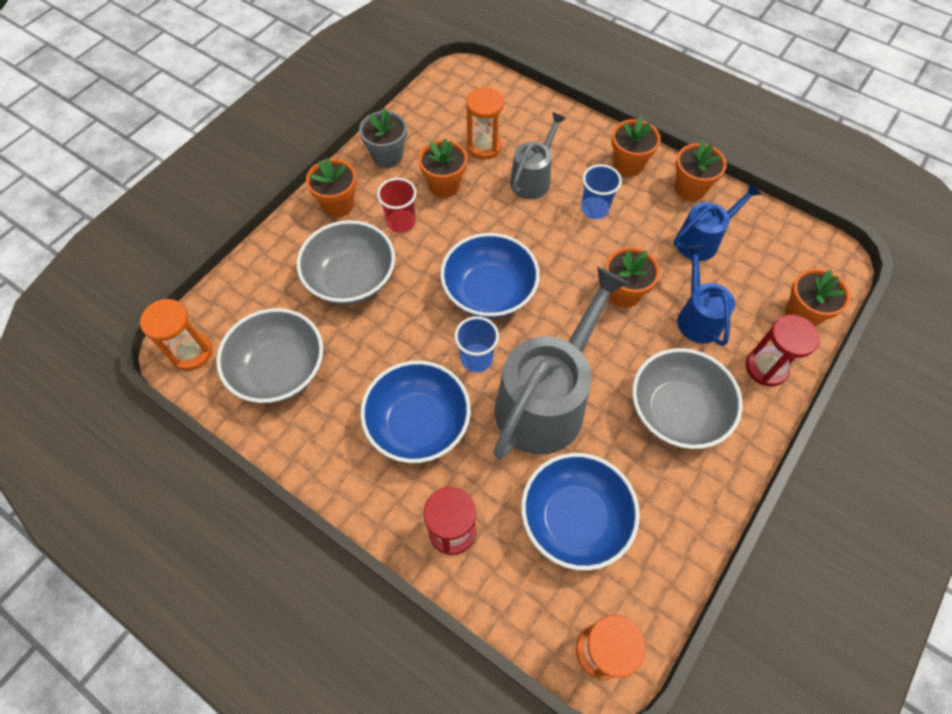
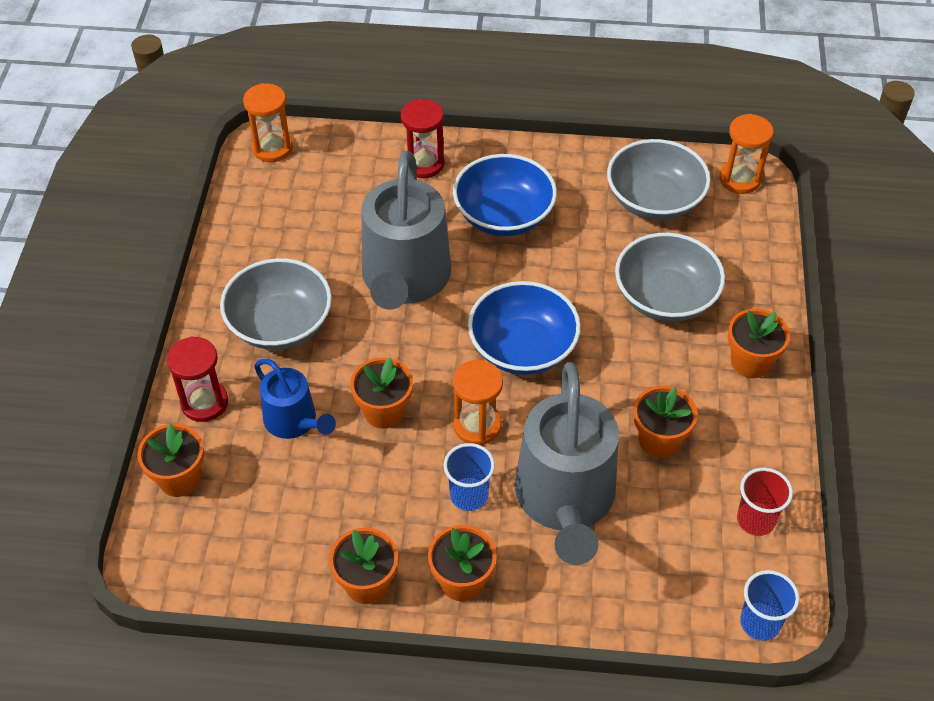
camera: 150 degrees right, 10 degrees down
grey flower pot [359,108,407,168] -> none
red cup [377,178,417,233] -> red cup moved to [737,468,793,536]
blue cup [455,316,499,373] -> blue cup moved to [740,570,799,641]
orange hourglass [466,87,504,160] -> orange hourglass moved to [453,360,503,445]
grey watering can [510,112,566,199] -> grey watering can [515,362,619,565], size x1.85
blue bowl [521,453,640,571] -> none
blue watering can [673,183,761,261] -> none

